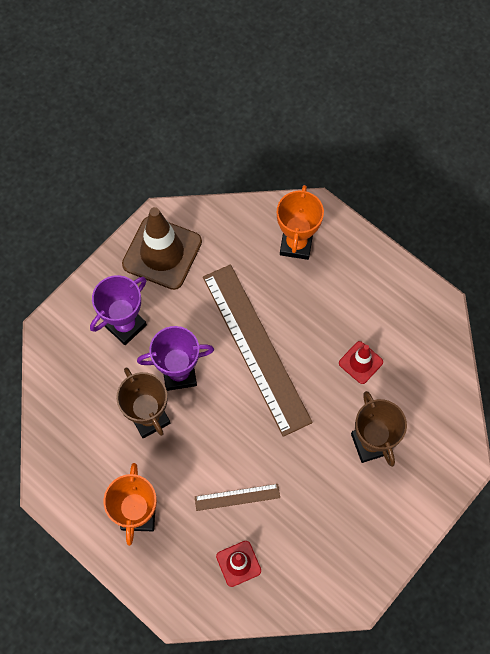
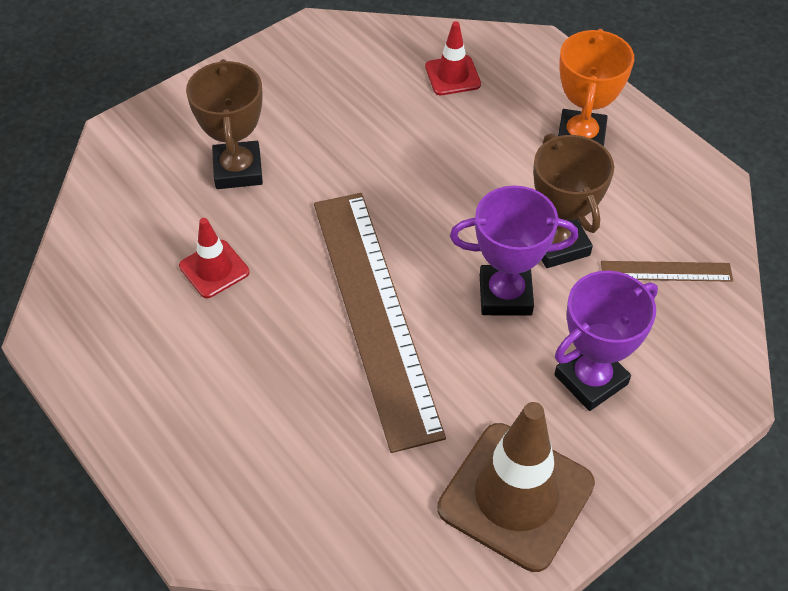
camera: 170 degrees left, 15 degrees down
brown ruler [195,484,280,511] -> brown ruler moved to [601,261,733,282]
orange trophy [277,185,324,260] -> none

